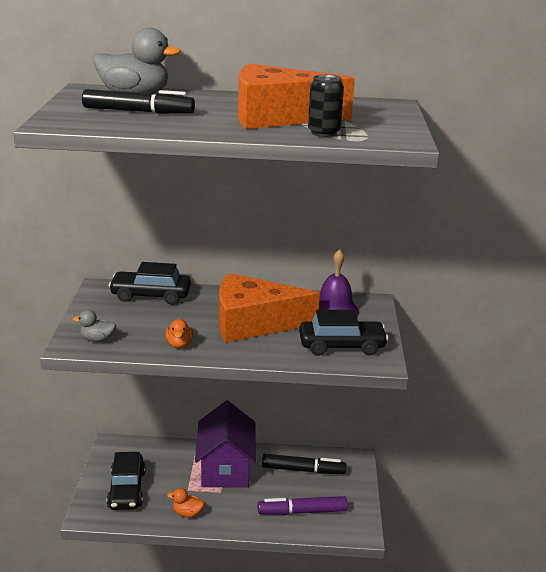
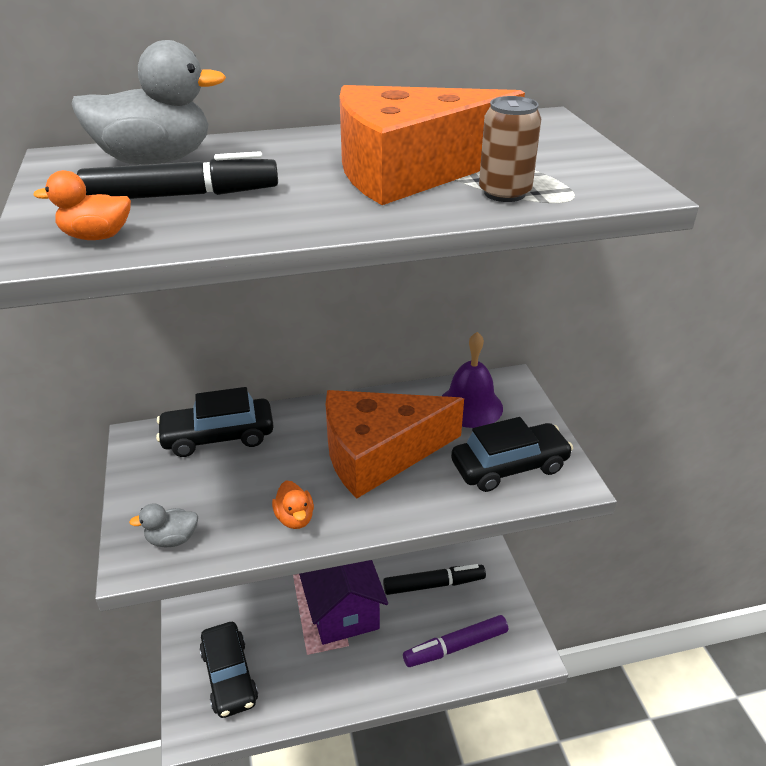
camera: 15 degrees left, 10 degrees up
orange duck [167,488,204,518] -> orange duck moved to [34,170,131,240]
black can [308,75,344,137] -> brown can [479,96,541,202]

